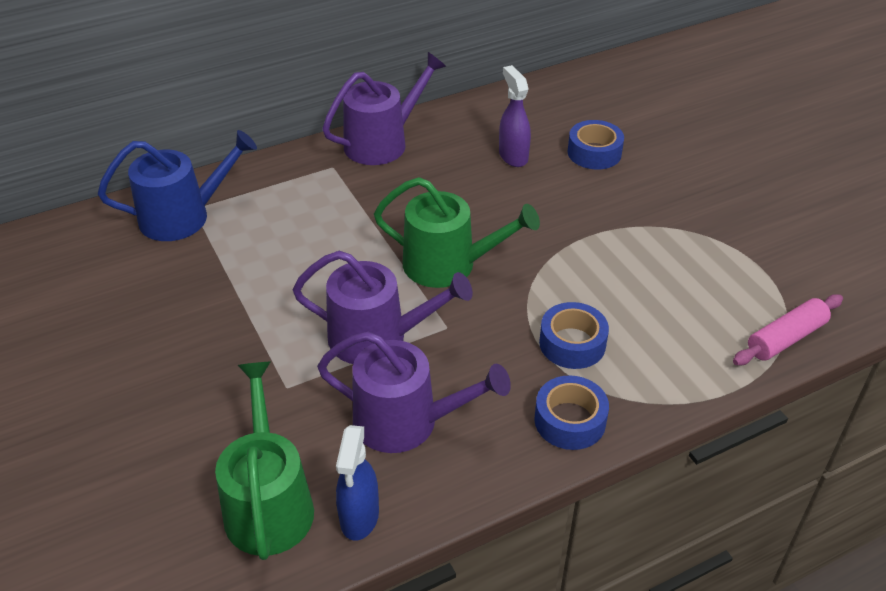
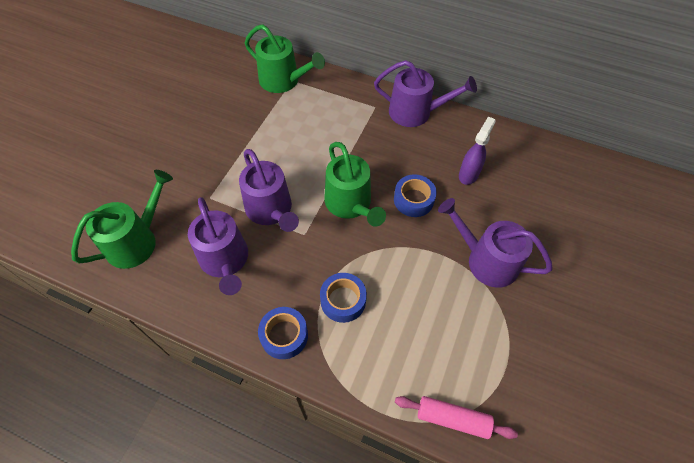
camera: 50 degrees right, 15 degrees up
blue watering can [98,130,257,241] -> green watering can [245,24,325,93]
blue spray bottle [336,425,379,541] -> none
blue tape [568,120,624,169] -> blue tape moved to [394,174,437,217]
none -> purple watering can [438,198,553,288]

